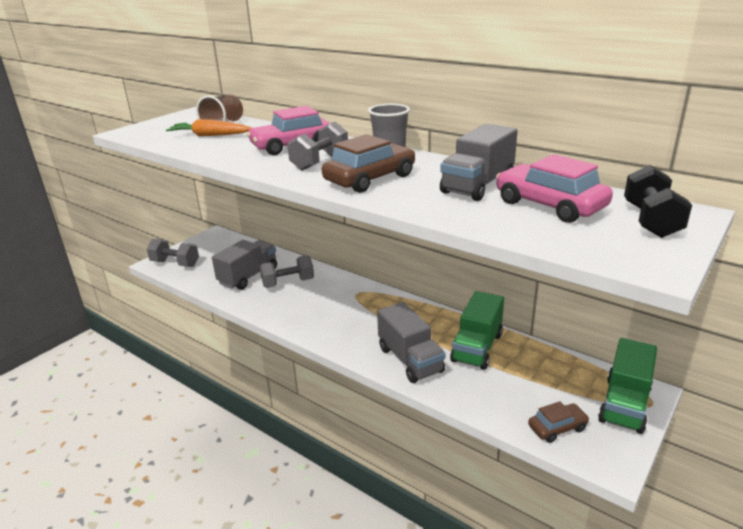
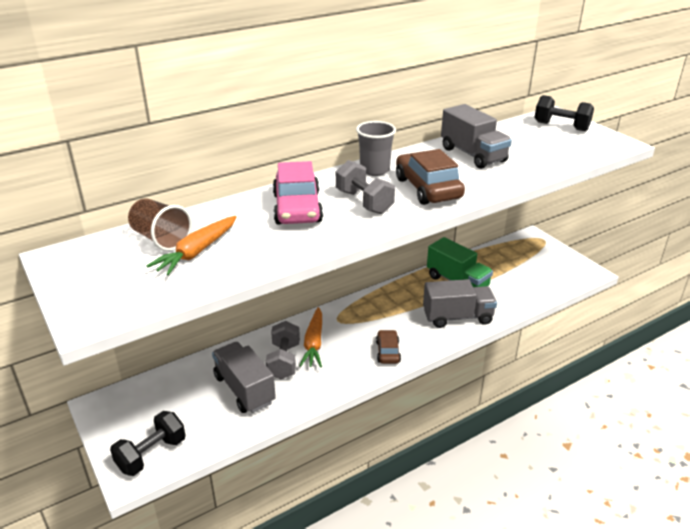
camera: 70 degrees left, 5 degrees up
grey dumbbell [147,239,199,267] -> black dumbbell [110,411,186,476]
pink car [496,154,613,223] -> none
brown car [528,401,589,443] -> brown car moved to [376,330,401,364]
green truck [598,338,657,434] -> none
none -> orange carrot [299,307,322,367]

